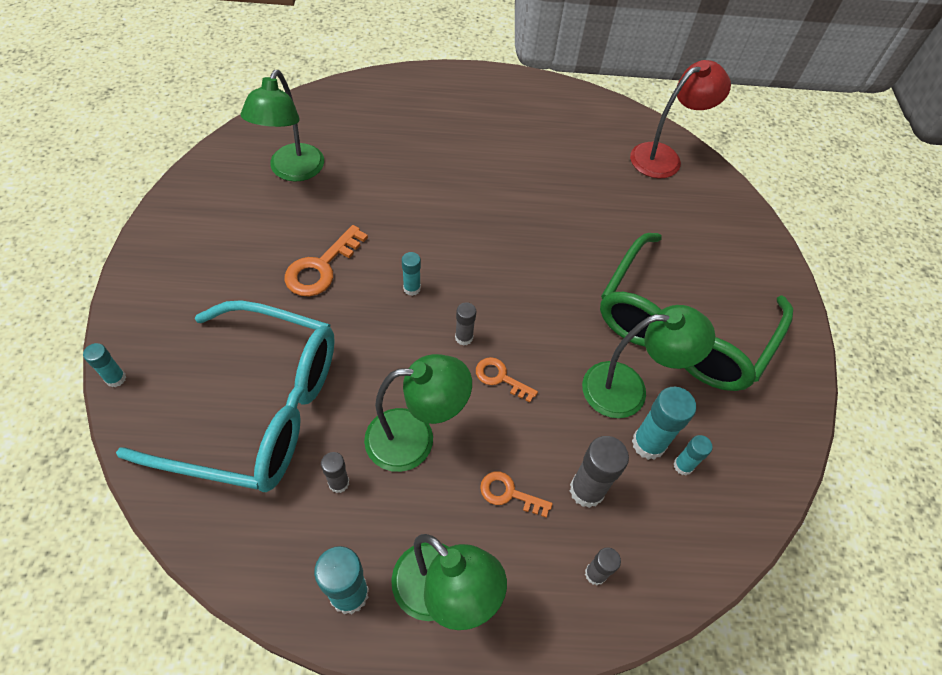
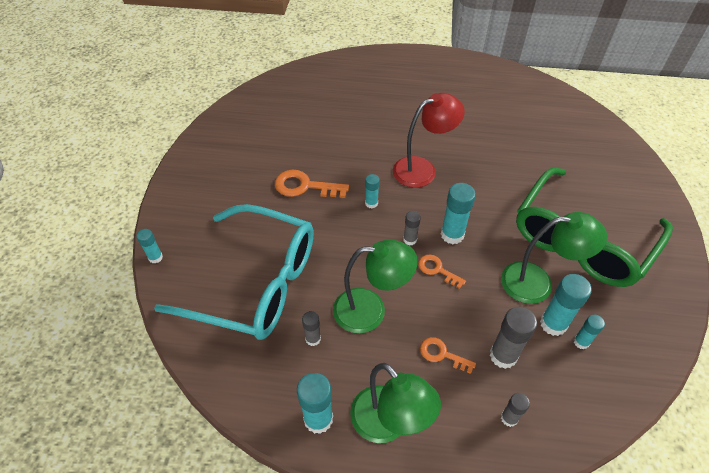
camera: 10 degrees right, 5 degrees down
green lamp [240,70,324,182] -> none
orange key [285,225,368,296] -> orange key turned 60 degrees clockwise [275,170,349,198]
red lamp [630,60,731,178] -> red lamp moved to [393,93,465,188]
none -> turquoise glue stick [441,183,476,244]

